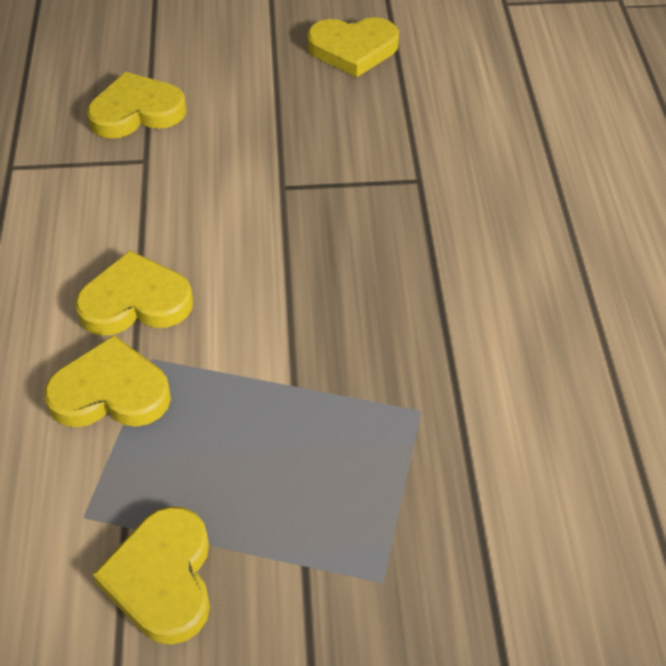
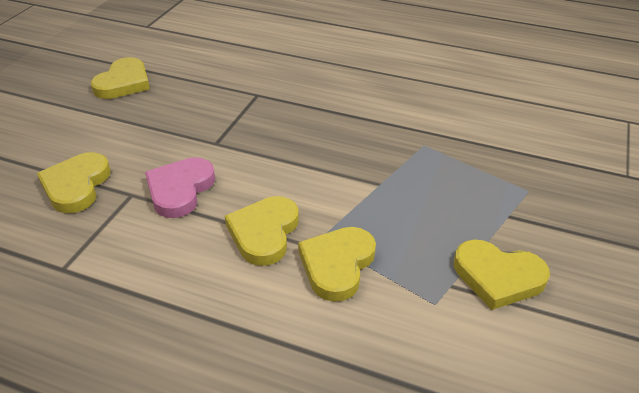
camera: 65 degrees left, 10 degrees down
none -> pink heart [145,157,215,218]

